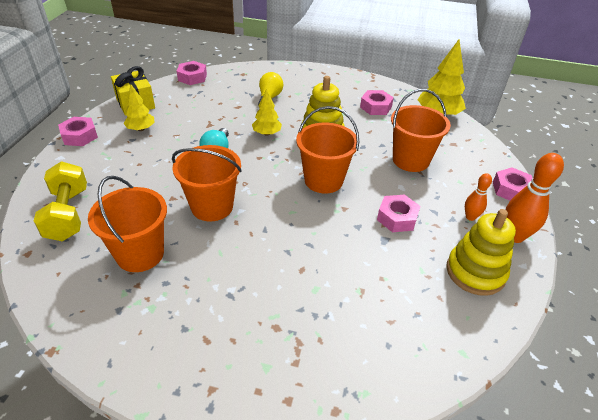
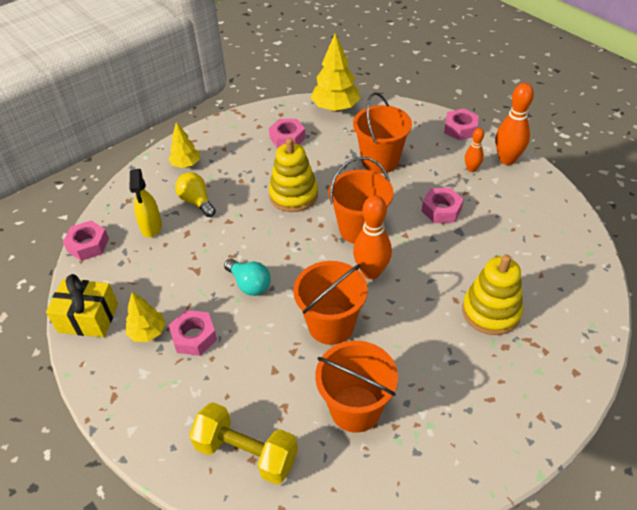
camera: 50 degrees left, 5 degrees up
pink nut [58,117,98,146] -> pink nut moved to [169,310,217,356]
yellow tree [252,89,282,136] -> yellow tree moved to [169,122,200,168]
yellow stacking toy [446,209,516,296] -> yellow stacking toy moved to [462,254,523,335]
none -> yellow spray bottle [130,169,162,238]
none -> orange bowling pin [353,195,392,279]

